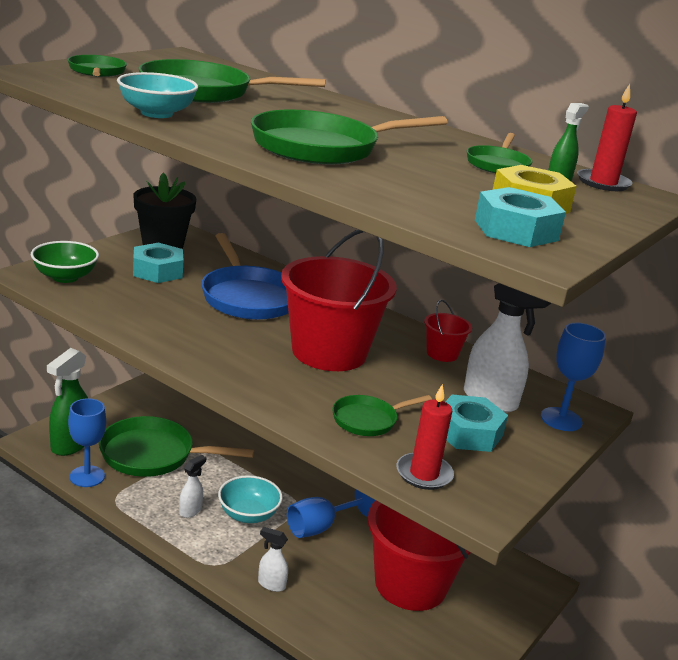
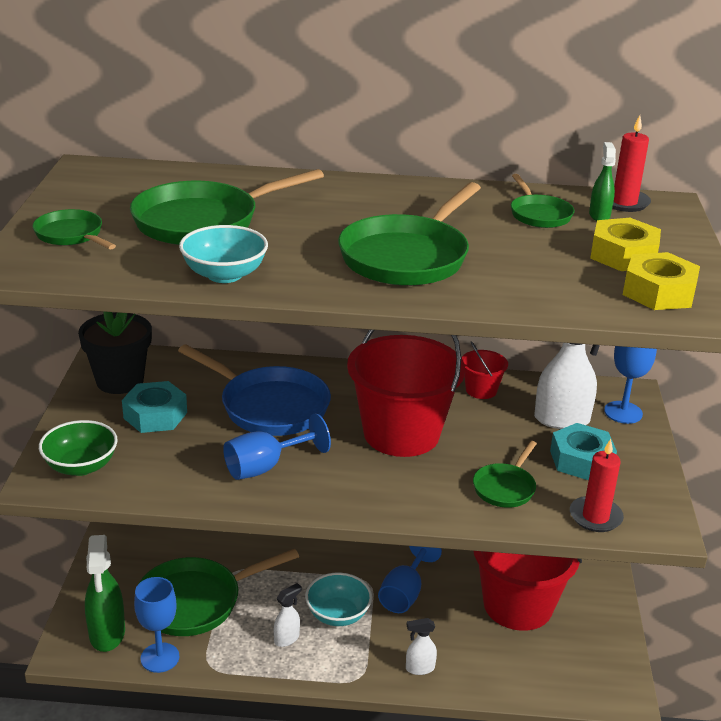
camera: 30 degrees left, 5 degrees up
white spray bottle [179,455,206,518] -> white spray bottle turned 45 degrees clockwise [274,583,302,647]
turquoise nut [475,187,566,247] -> yellow nut [623,252,700,310]
none -> blue goblet [223,413,331,480]

